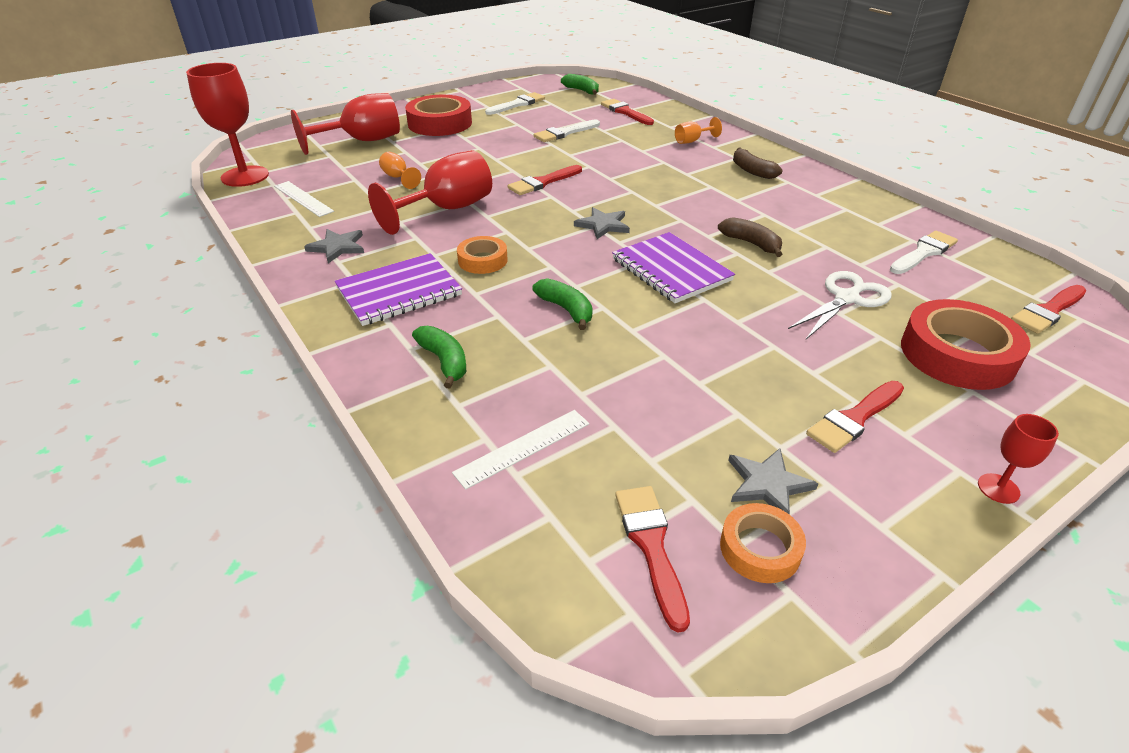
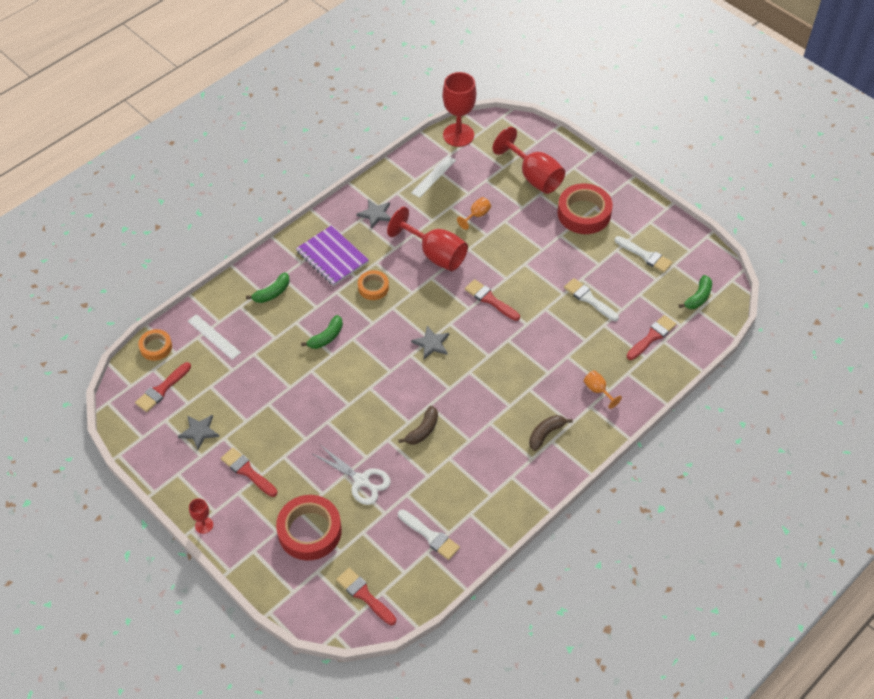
camera: 80 degrees right, 15 degrees up
purple notebook [612,232,735,303] -> none
red brush [615,486,690,633] -> red brush turned 150 degrees clockwise [135,362,191,412]
orange tape [720,503,806,583] -> orange tape moved to [138,329,172,361]

